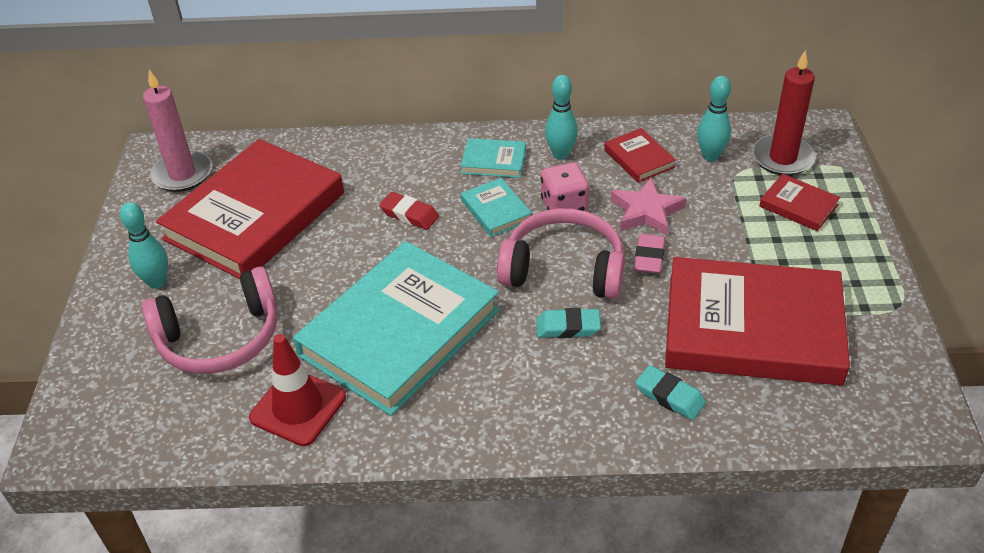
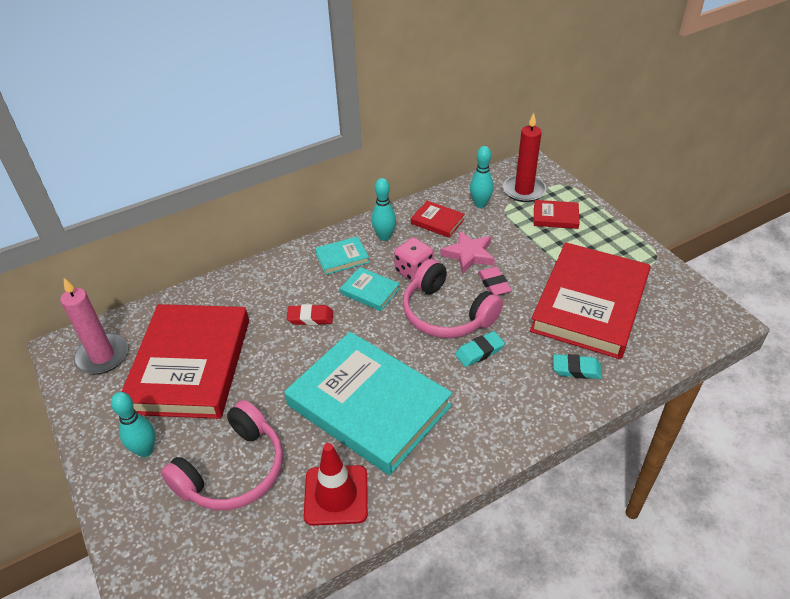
camera: 30 degrees left, 0 degrees up
turquoise book [293,241,500,416] -> turquoise book turned 60 degrees counterclockwise [284,332,452,475]
pink headphones [497,208,625,299] -> pink headphones turned 120 degrees counterclockwise [403,259,503,338]
red book [665,257,850,386] -> red book turned 45 degrees counterclockwise [530,242,651,359]

